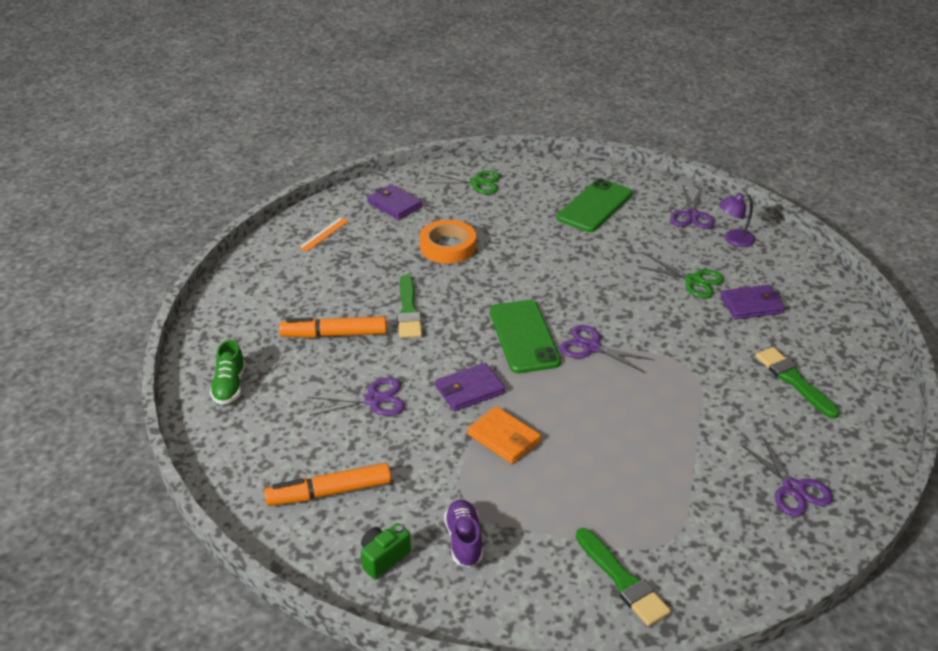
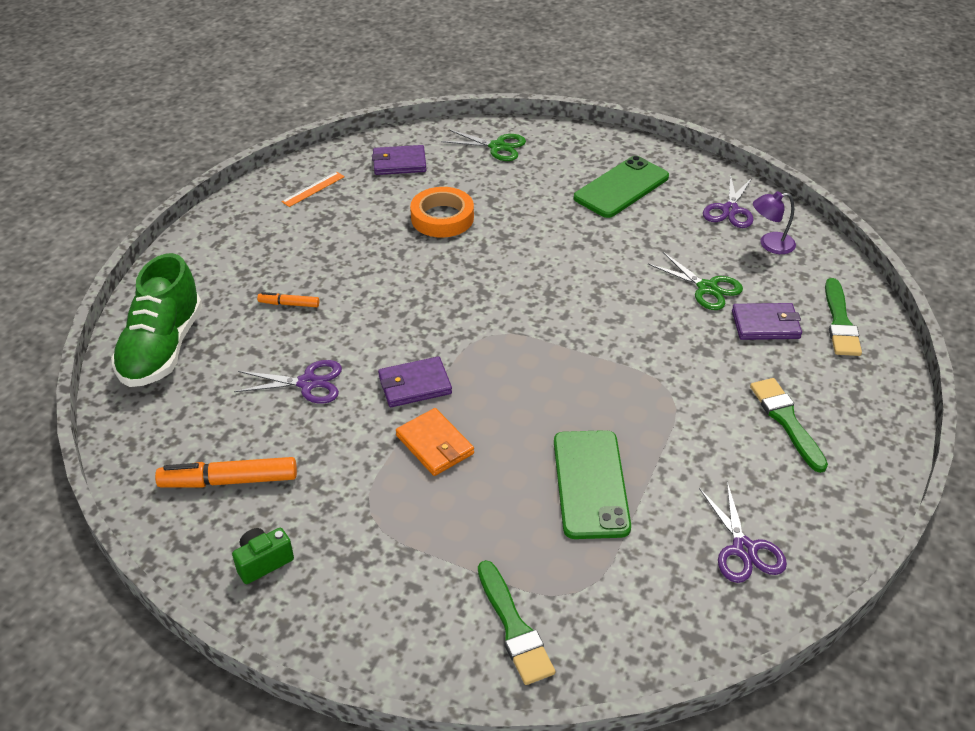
camera: 10 degrees right, 5 degrees up
green shoe [210,340,245,405] -> green shoe [111,253,202,387], size x1.90
orange marker [279,316,387,338] -> orange marker [257,292,319,307], size x0.53
purple wallet [367,184,422,220] -> purple wallet turned 60 degrees counterclockwise [372,145,426,175]
green brush [397,275,422,338] -> green brush moved to [825,278,862,356]
purple shoe [444,500,483,567] -> none
green phone [490,300,561,373] -> green phone moved to [554,430,631,539]
purple scissors [559,325,653,373] -> none

